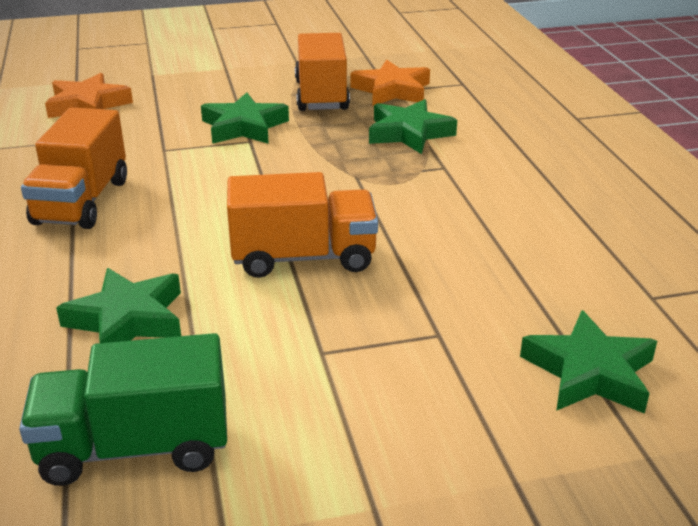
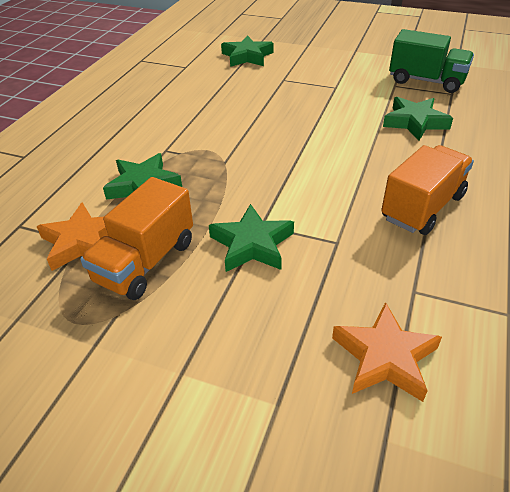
camera: 145 degrees left, 10 degrees up
orange truck [227,172,378,278] -> none

